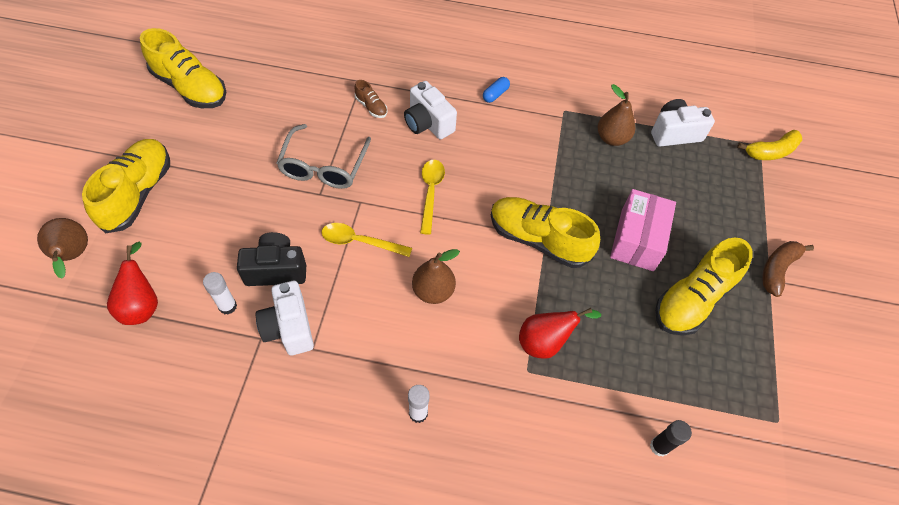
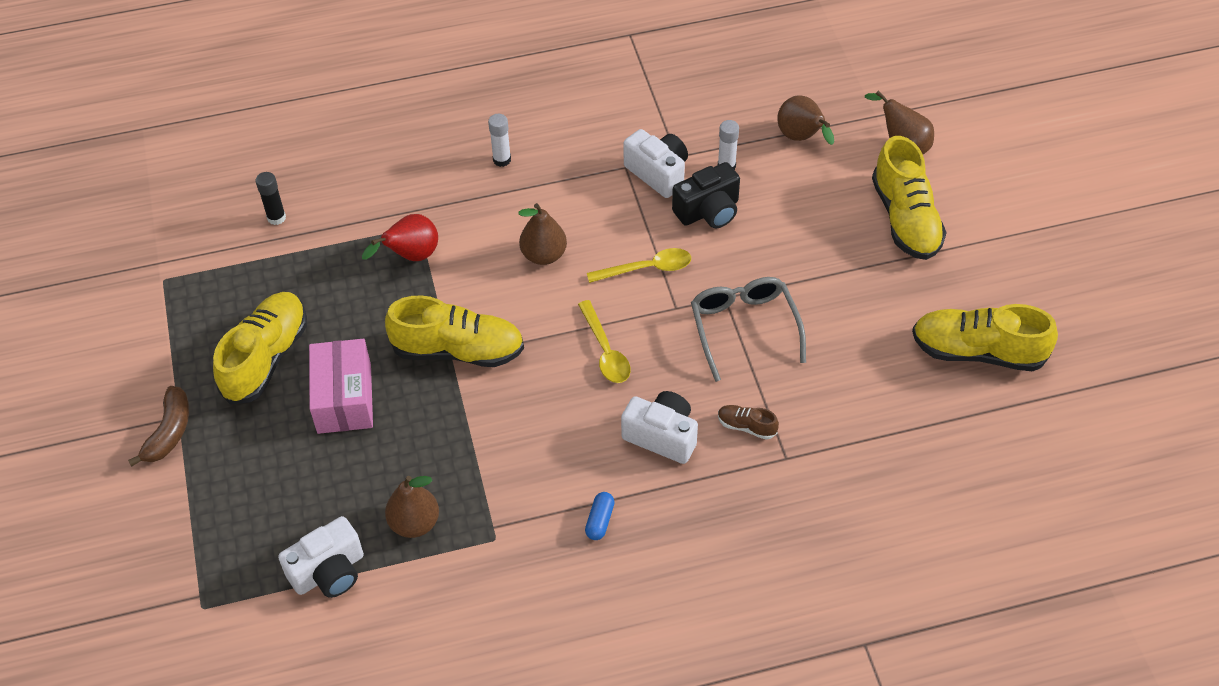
camera: 160 degrees right, 5 degrees down
red pear [107,242,158,325] -> brown pear [777,95,834,145]
yellow banana [737,130,802,160] -> none

